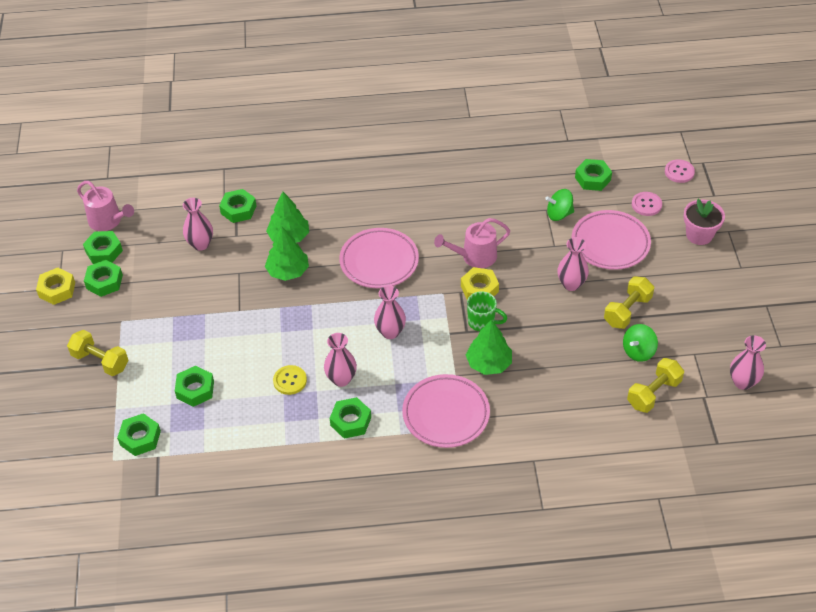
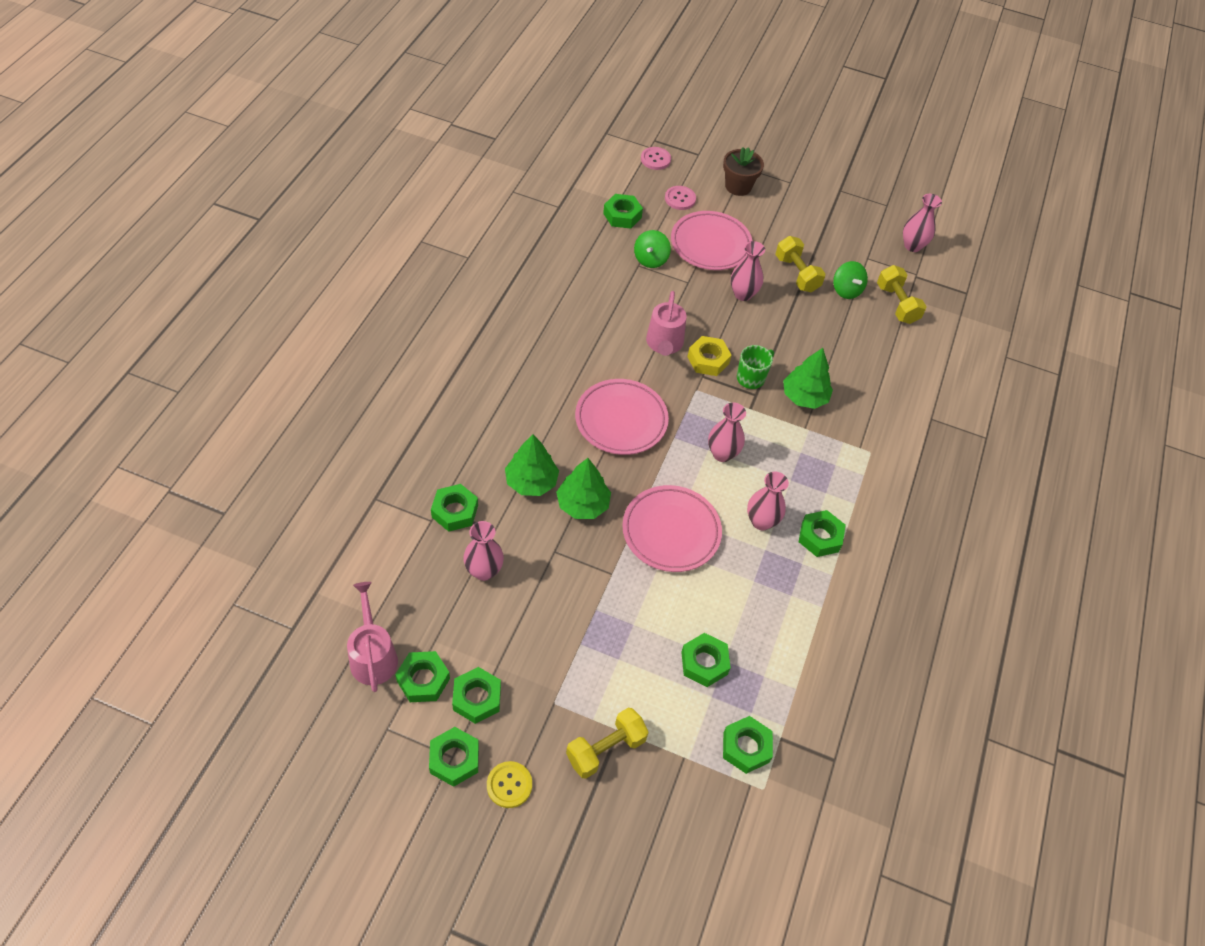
camera: 70 degrees left, 5 degrees up
yellow nut [36,267,75,305] -> green nut [429,727,479,787]
pink watering can [77,181,134,231] -> pink watering can turned 75 degrees counterclockwise [347,582,398,692]
yellow button [273,365,307,395] -> yellow button moved to [487,761,532,808]
pink plate [402,374,490,448] -> pink plate moved to [622,485,722,572]
pink flower pot [684,199,725,245] -> brown flower pot [723,147,764,196]

